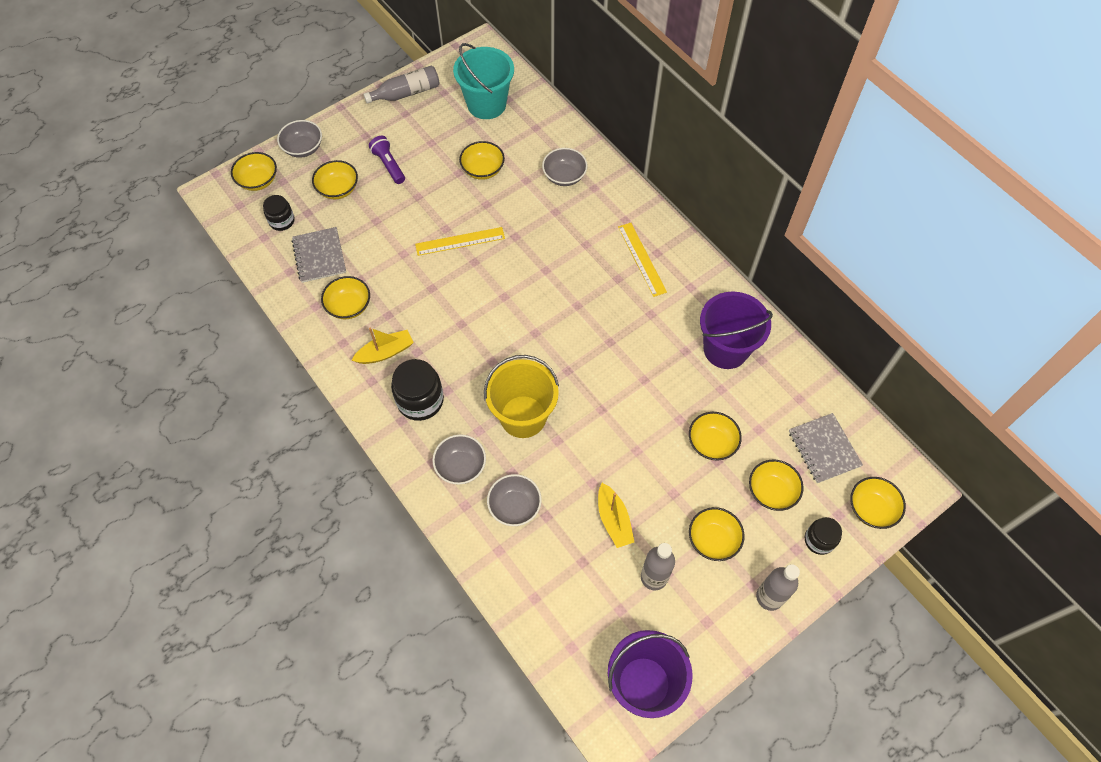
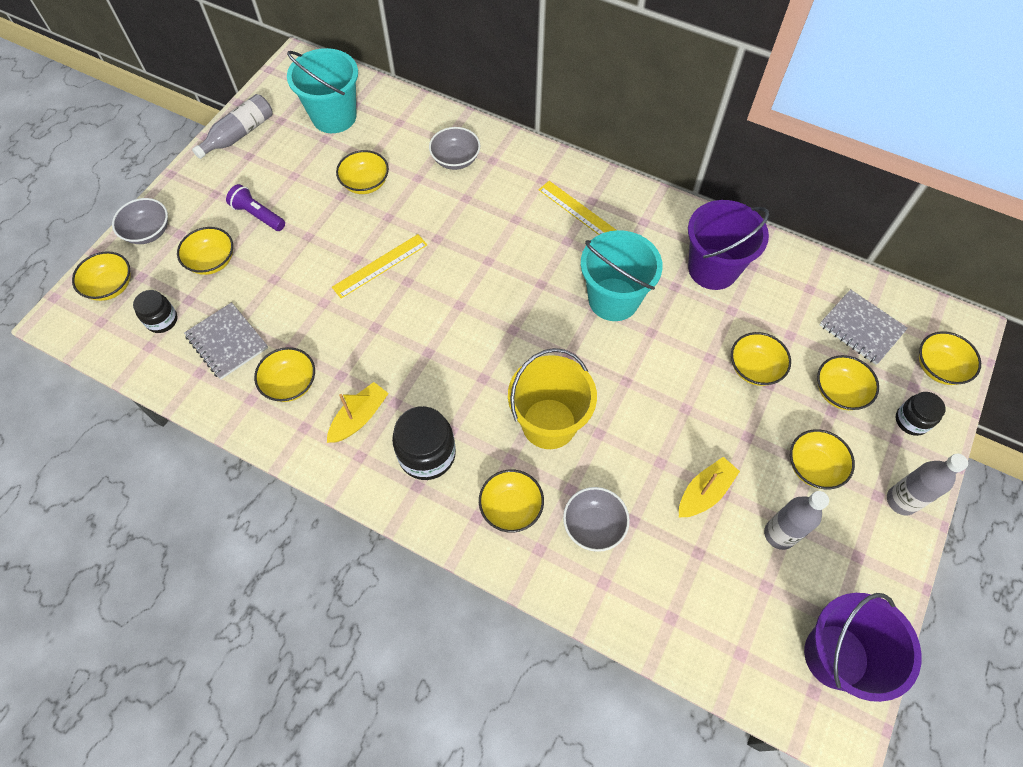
camera: 25 degrees left, 0 degrees up
grey bowl [432,434,486,484] -> yellow bowl [479,469,544,533]
yellow boat [598,483,634,548] -> yellow boat turned 90 degrees counterclockwise [679,457,740,517]
none -> turquoise bucket [581,230,663,321]

